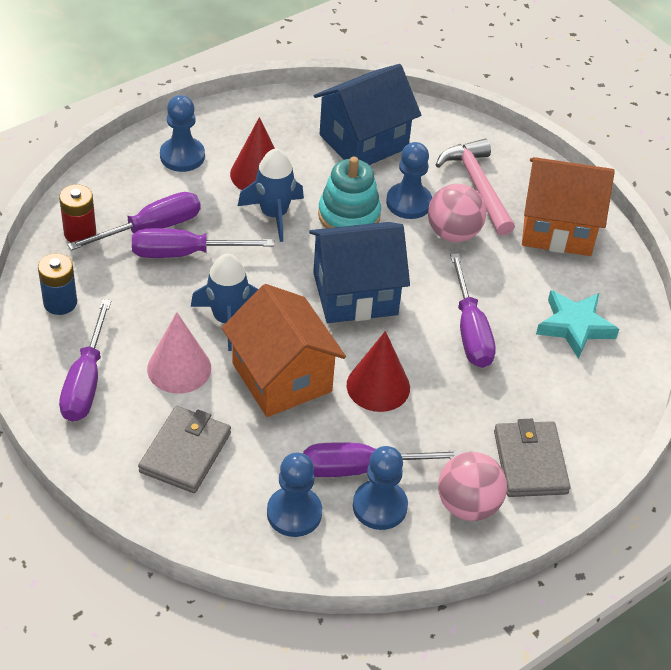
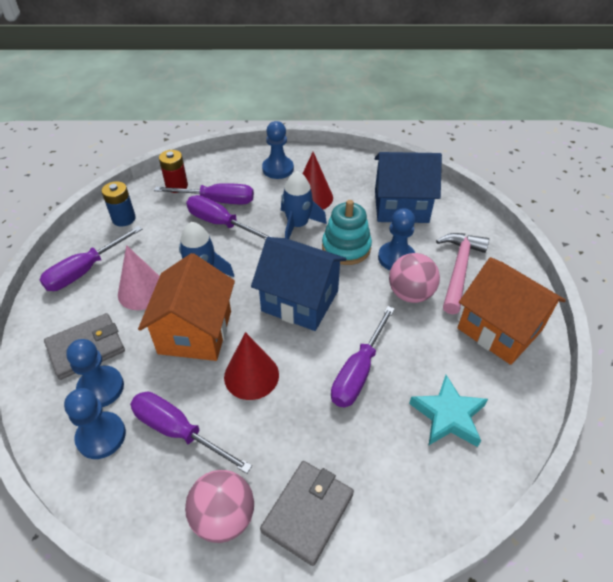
camera: 40 degrees right, 0 degrees up
blue pawn [353,446,408,530] -> blue pawn moved to [66,339,124,407]

